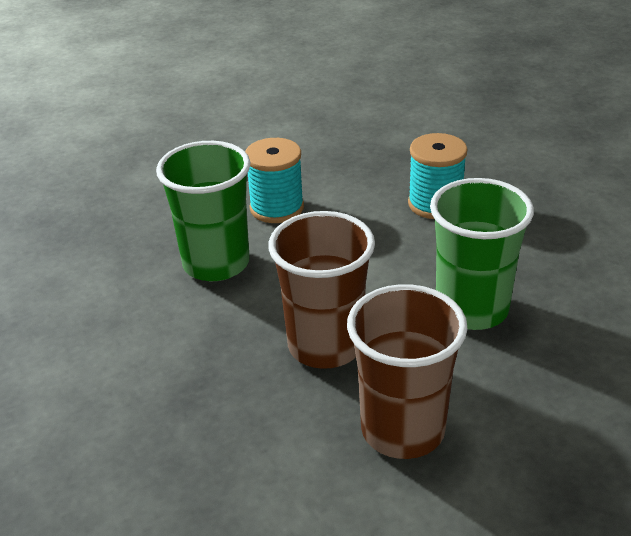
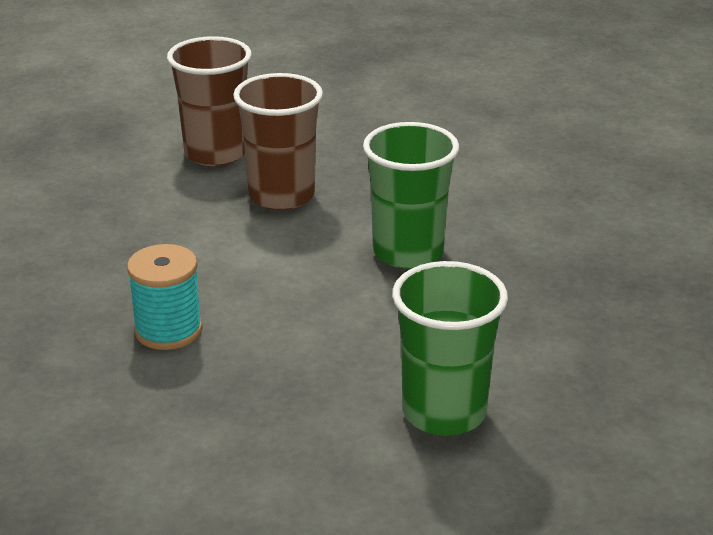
camera: 170 degrees right, 5 degrees down
turquoise spool [245,138,304,223] -> none
green cup [430,178,534,330] -> green cup moved to [392,261,508,436]

